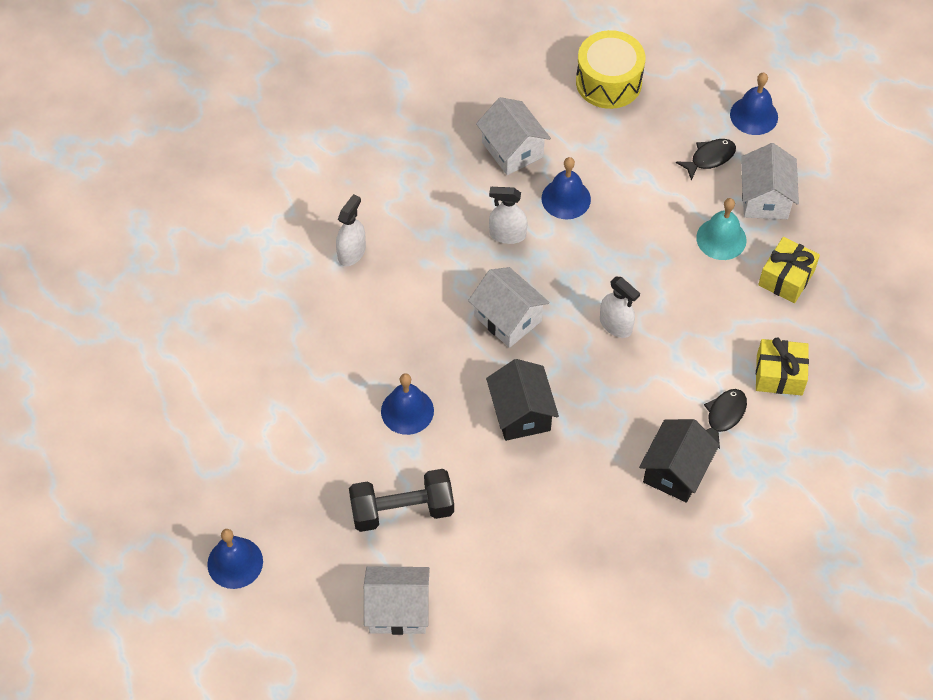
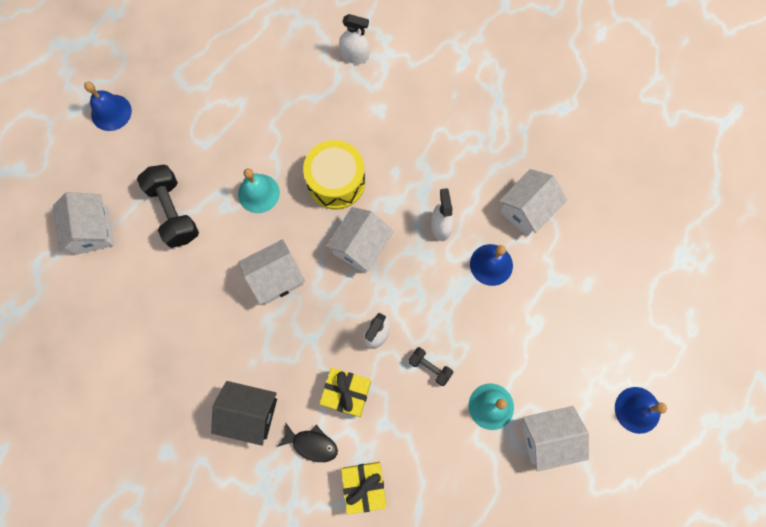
camera: 75 degrees right, 15 degrees up
white spray bottle [336,194,366,266] -> white spray bottle moved to [339,14,369,64]
blue bell [381,373,434,435] -> turquoise bell [238,168,280,213]
black house [486,359,559,441] -> white house [238,239,305,305]
yellow drum [576,30,645,109] -> yellow drum moved to [303,140,365,209]
black fish [676,139,736,180] -> none
yellow gift [758,237,820,303] -> yellow gift moved to [320,368,371,417]
none -> black dumbbell [409,347,453,386]

